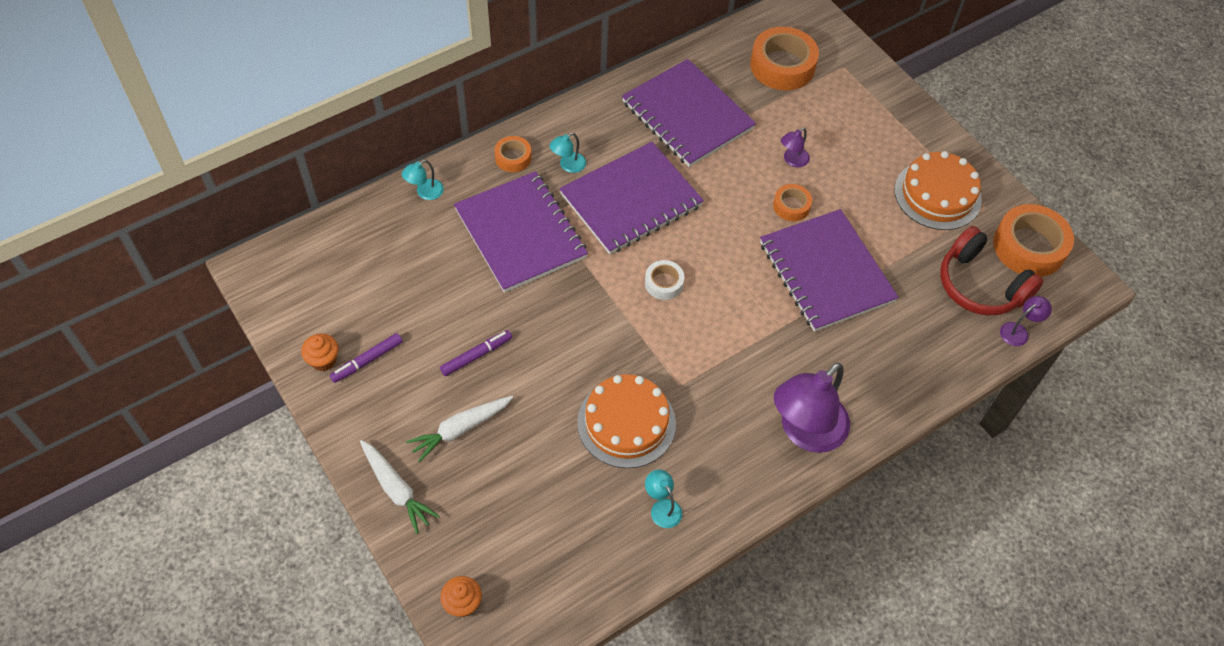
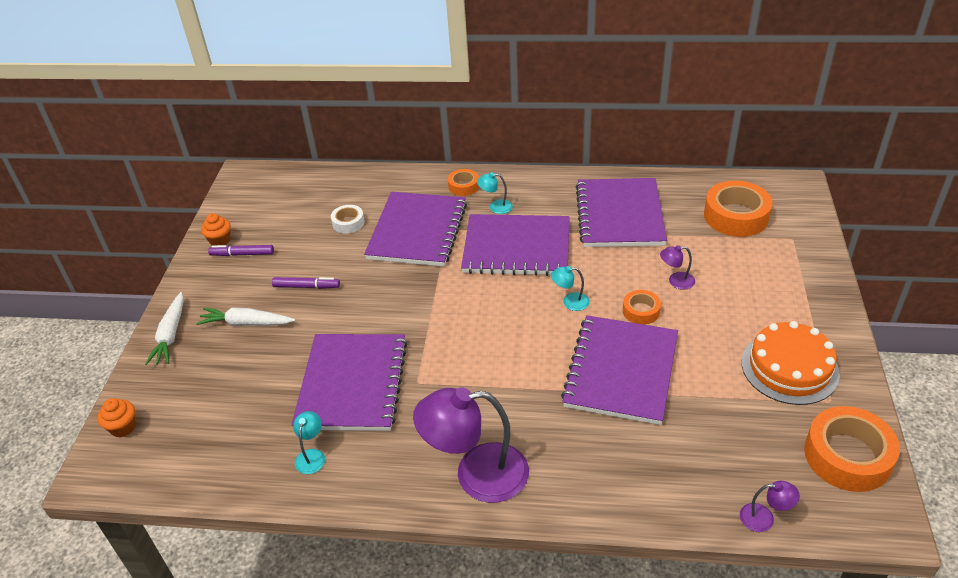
camera: 45 degrees right, 15 degrees down
turquoise lamp [402,160,444,200] -> turquoise lamp moved to [551,266,589,311]
orange cake [577,374,676,468] -> purple notebook [291,334,408,431]
white tape [645,260,684,300] -> white tape moved to [331,205,365,234]
red headphones [940,226,1043,315] -> none

